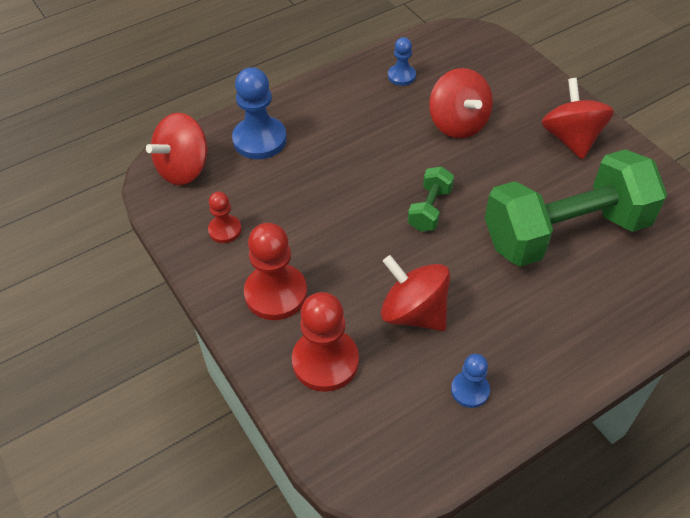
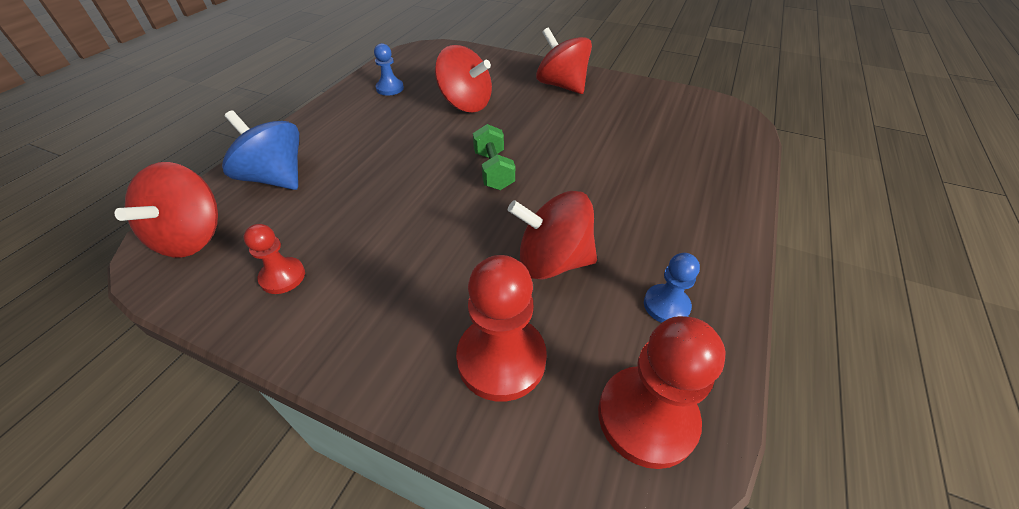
camera: 35 degrees left, 5 degrees down
blue pawn [232,67,287,159] -> blue spinning top [222,110,299,190]
red pawn [244,223,307,320] -> red pawn moved to [598,316,725,469]
green dumbbell [485,149,667,267] -> none

